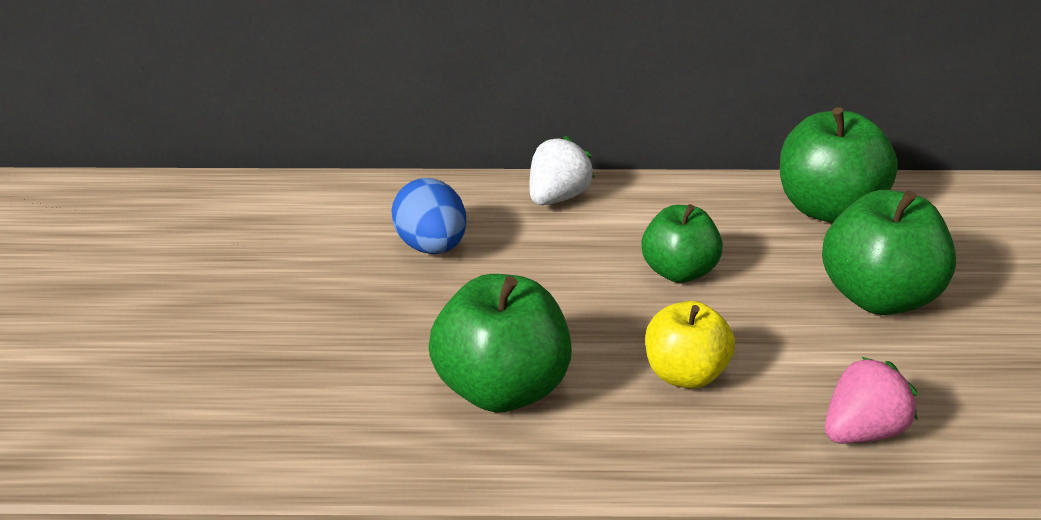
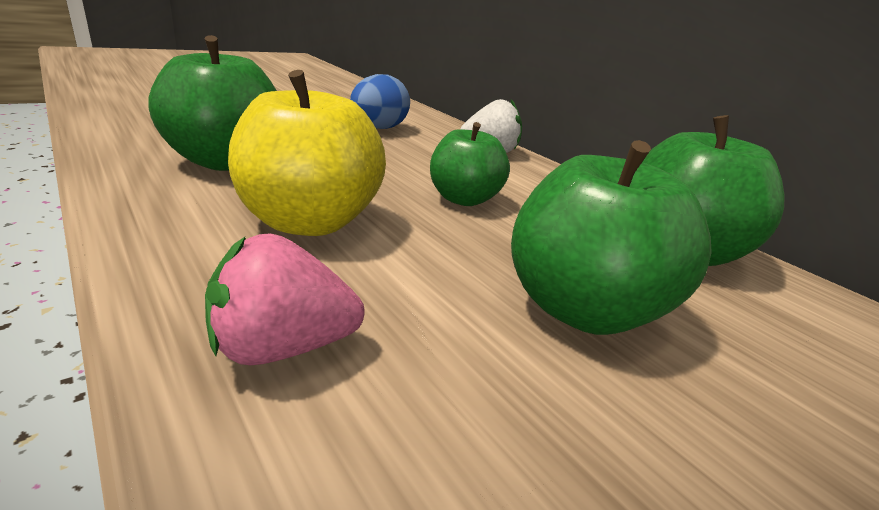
camera: 50 degrees right, 5 degrees down
yellow apple [645,301,735,389] -> yellow apple [228,70,386,236], size x1.54
pink strawberry [825,357,917,444] -> pink strawberry turned 150 degrees clockwise [205,233,365,365]

